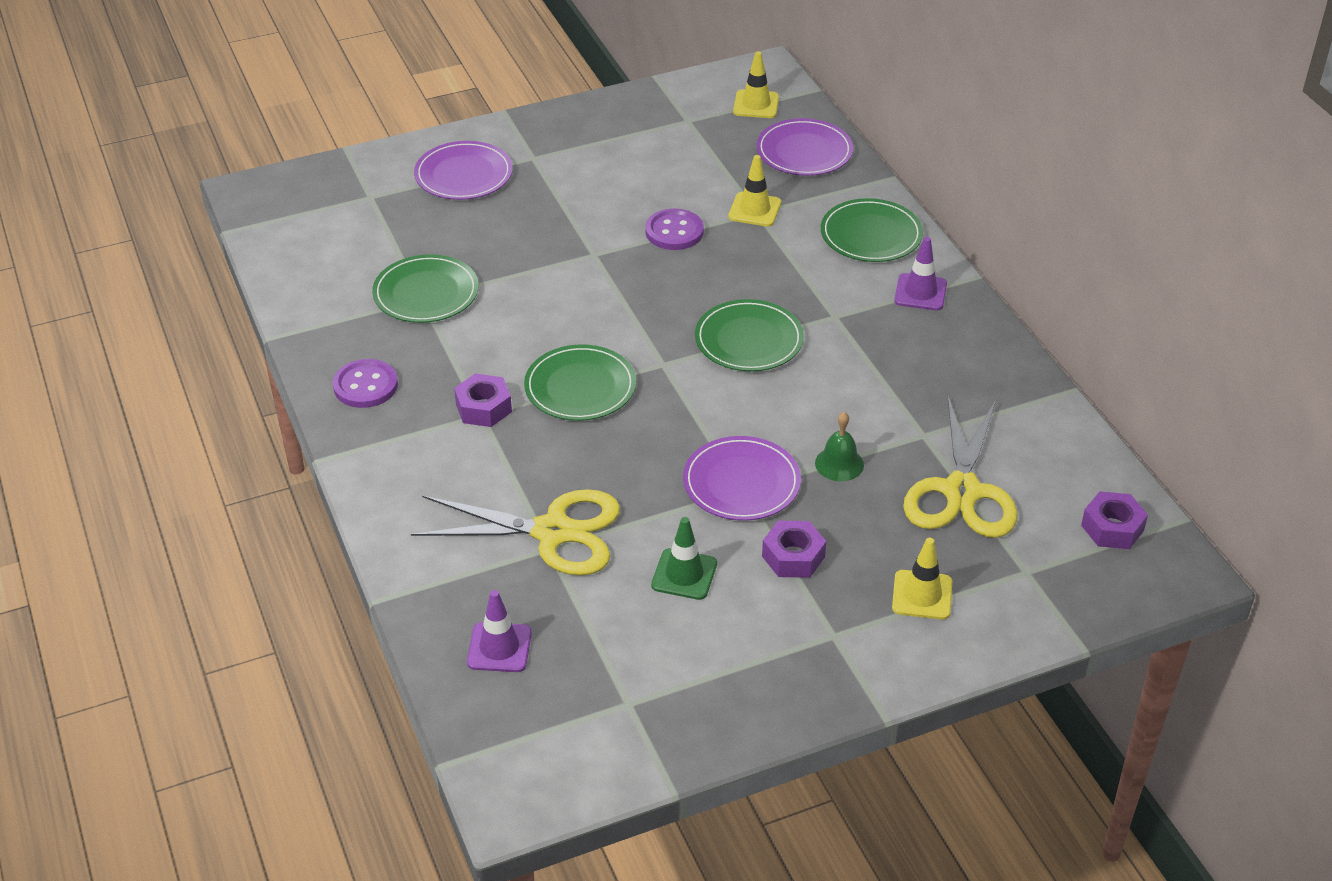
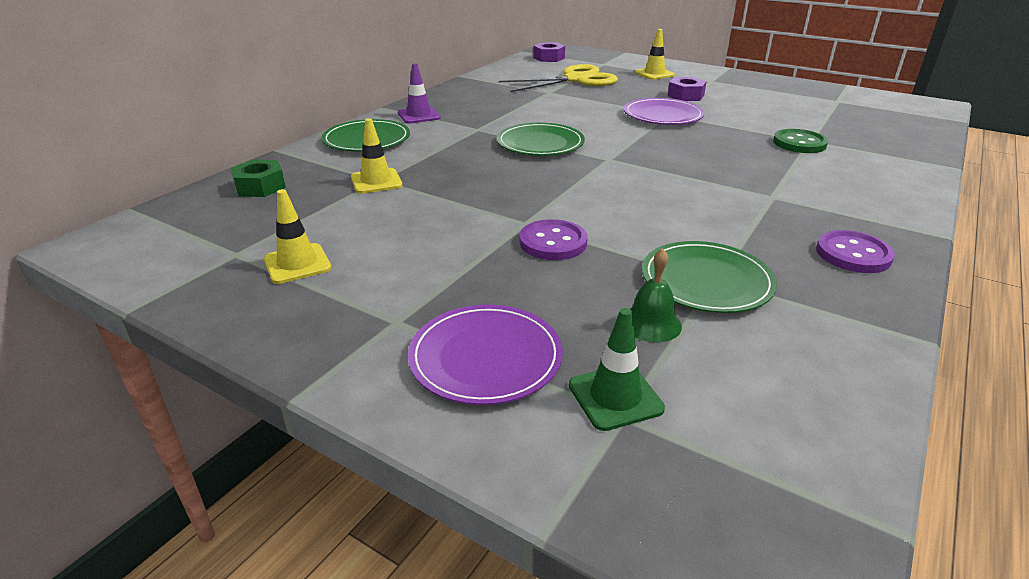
camera: 125 degrees left, 10 degrees down
yellow scissors [411,489,620,576] -> green button [773,129,828,153]
purple nut [454,373,512,427] -> none
purple traffic cone [467,590,532,672] -> none
green plate [524,344,636,421] -> none
purple button [645,209,704,250] -> purple button moved to [520,219,588,260]
green traffic cone [651,517,717,600] -> green traffic cone moved to [569,308,665,431]
yellow traffic cone [733,51,779,118] -> yellow traffic cone moved to [264,189,331,284]
purple plate [756,118,853,176] -> green nut [231,159,286,197]
green bell [815,412,864,481] -> green bell moved to [630,248,682,342]

